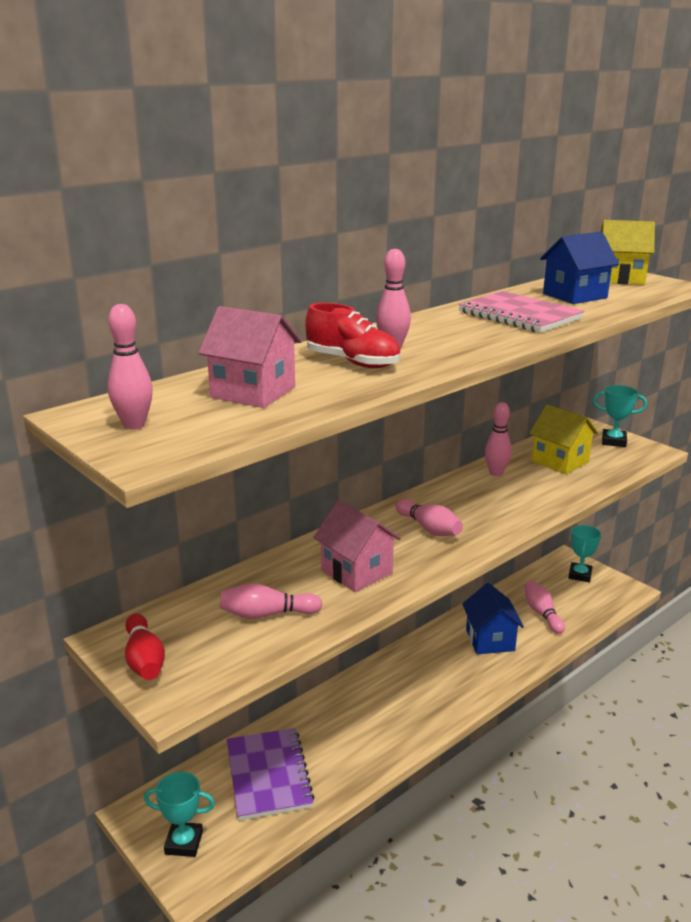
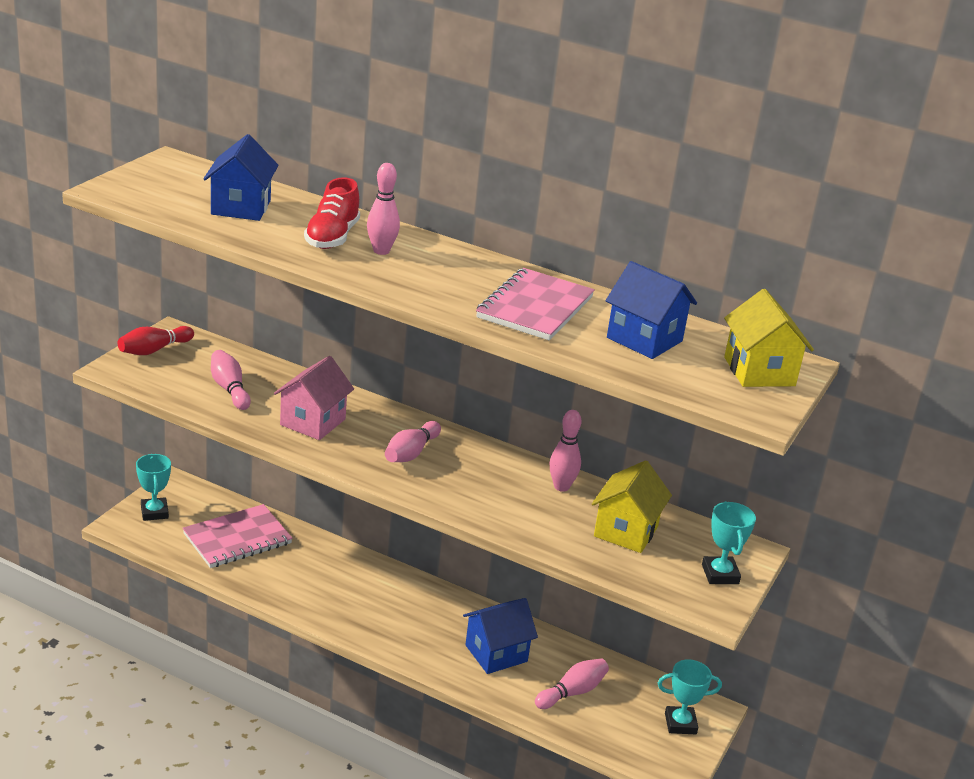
camera: 65 degrees right, 5 degrees up
pink bowling pin [108,304,153,429] -> none
pink house [198,306,302,408] -> blue house [203,134,279,221]
purple notebook [227,728,315,821] -> pink notebook [183,504,293,568]

